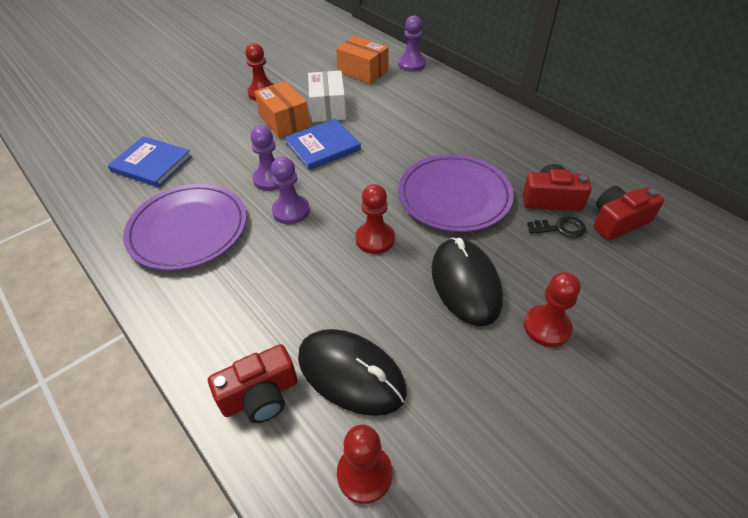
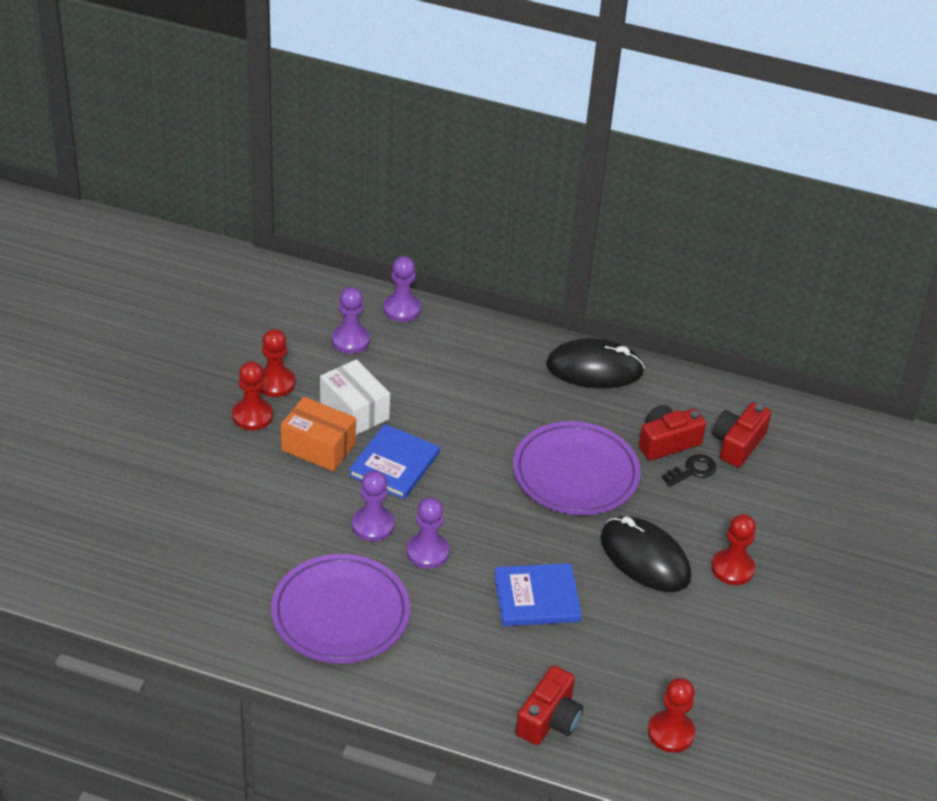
camera: 35 degrees left, 5 degrees down
blue book [108,136,192,188] -> blue book moved to [494,563,582,626]
black mouse [298,329,407,416] -> black mouse moved to [546,338,645,388]
orange box [336,36,389,84] -> purple pawn [331,287,370,354]
red pawn [356,184,395,254] -> red pawn moved to [259,329,295,397]

